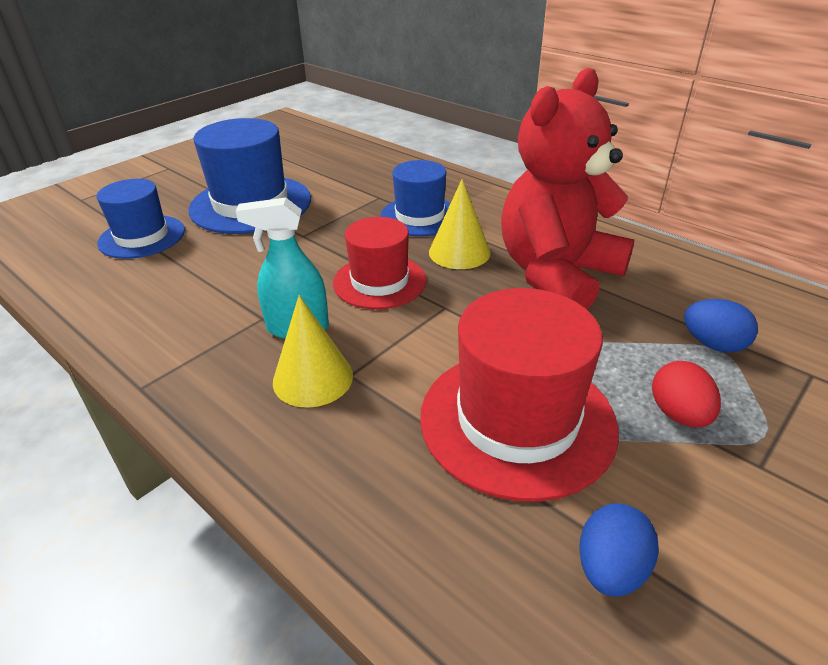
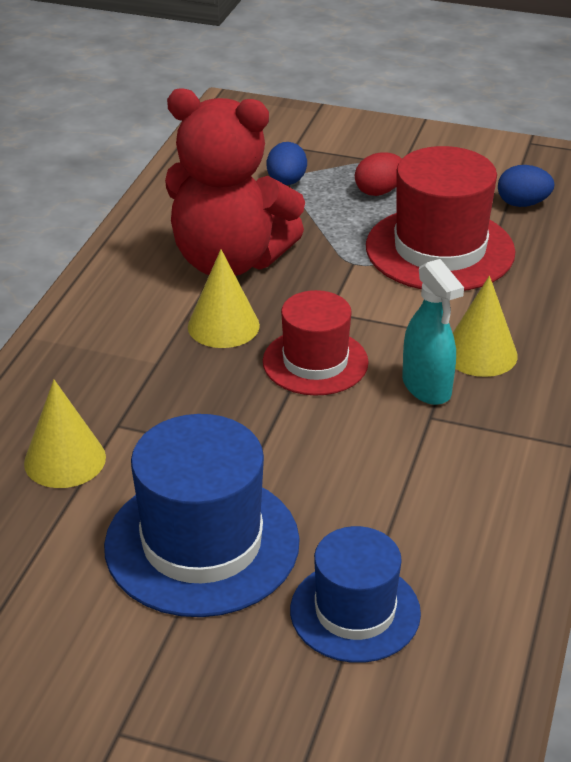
camera: 115 degrees left, 0 degrees up
blue hat [380,160,451,236] -> none
none -> yellow cone [24,379,106,488]

